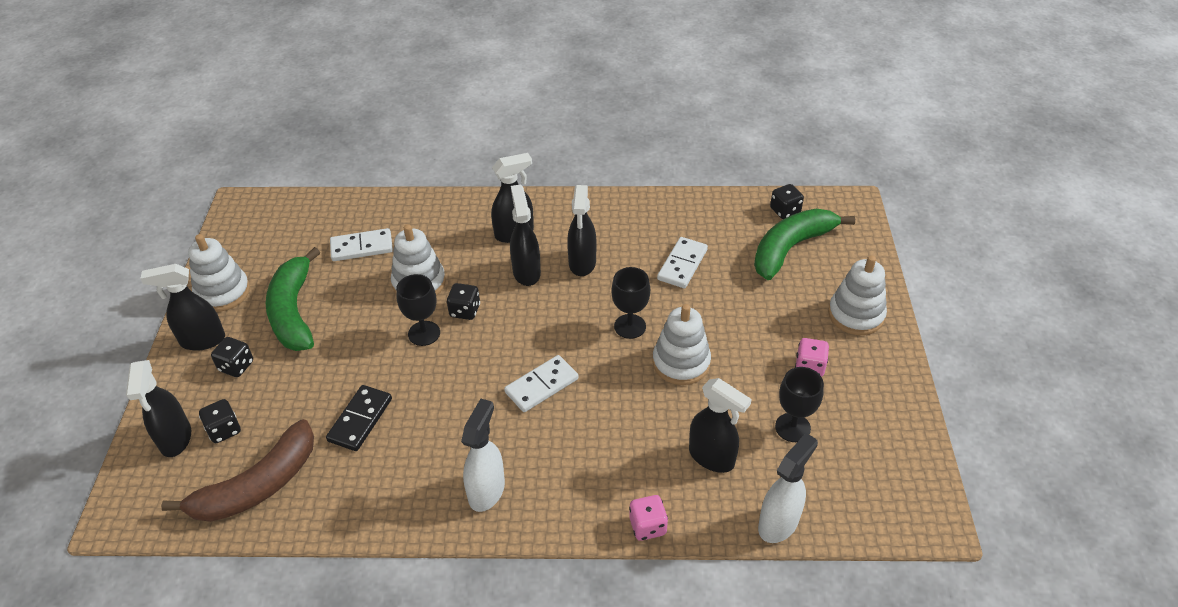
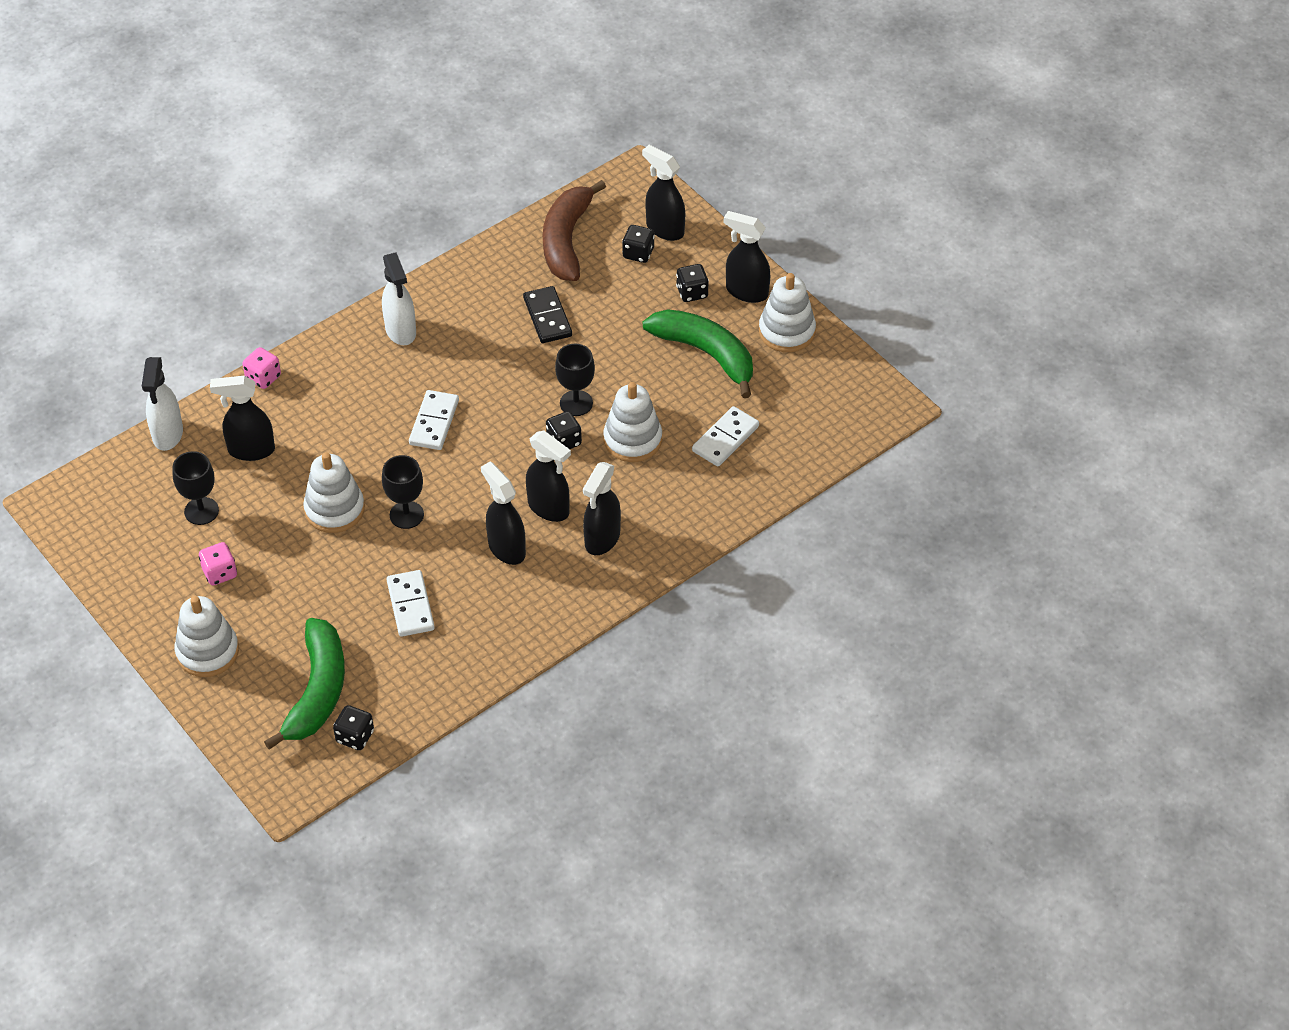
camera: 140 degrees right, 5 degrees up
black spray bottle [140,264,225,351] -> black spray bottle turned 105 degrees counterclockwise [724,211,770,303]

